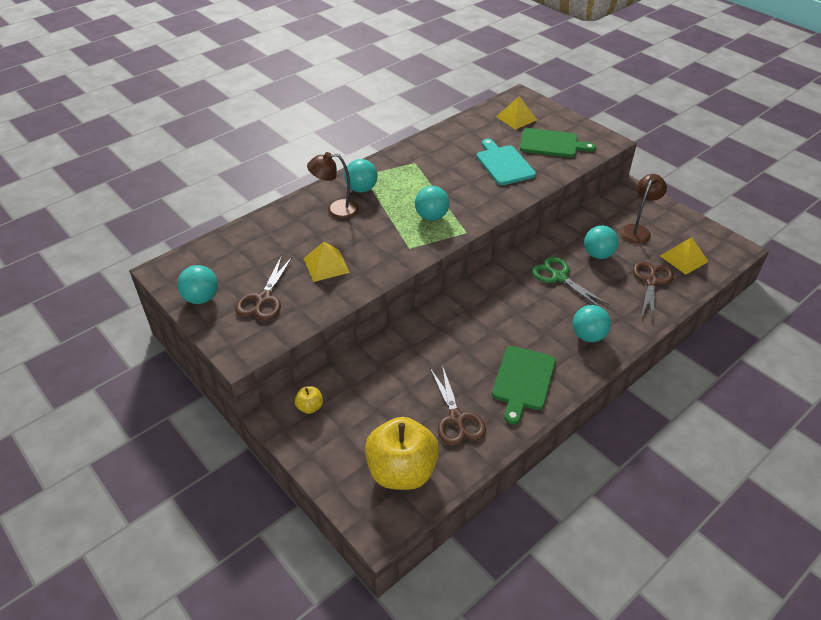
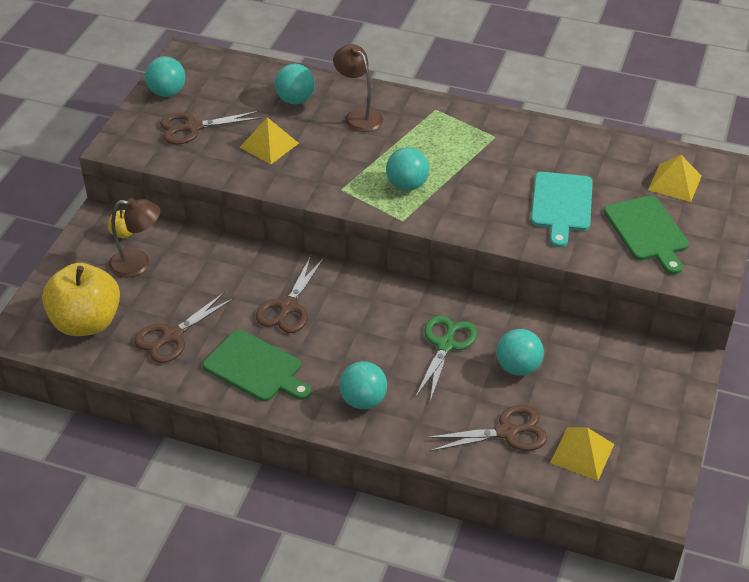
camera: 60 degrees right, 0 degrees up
turquoise ball [344,159,377,193] -> turquoise ball moved to [275,64,315,104]
turquoise cutting board [476,139,536,185] -> turquoise cutting board turned 150 degrees clockwise [531,172,593,247]
green cutting board [492,346,556,424] -> green cutting board turned 135 degrees counterclockwise [203,330,311,402]
brown lamp [620,174,667,244] -> brown lamp moved to [109,198,161,278]
none -> brown scissors [256,256,324,333]

